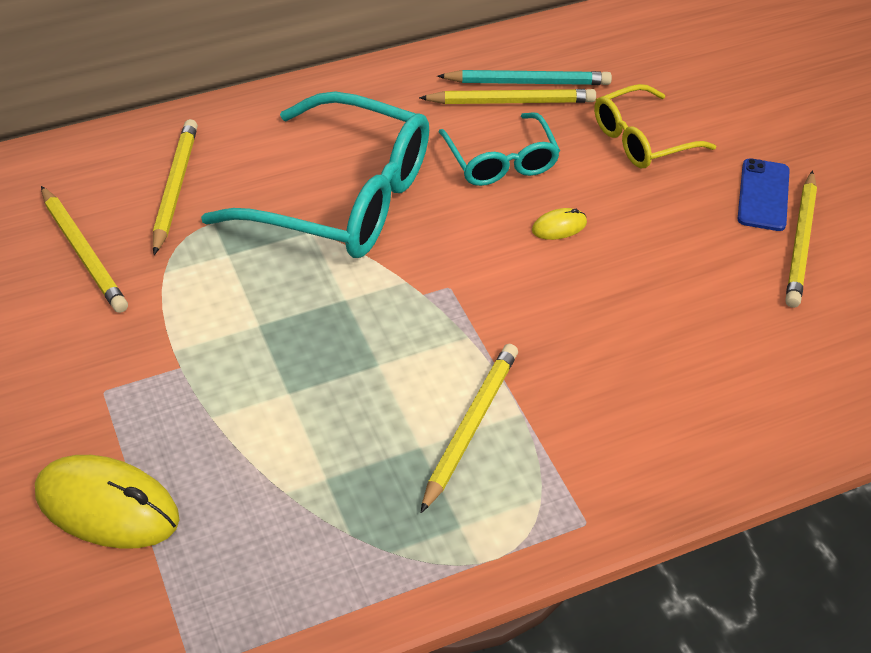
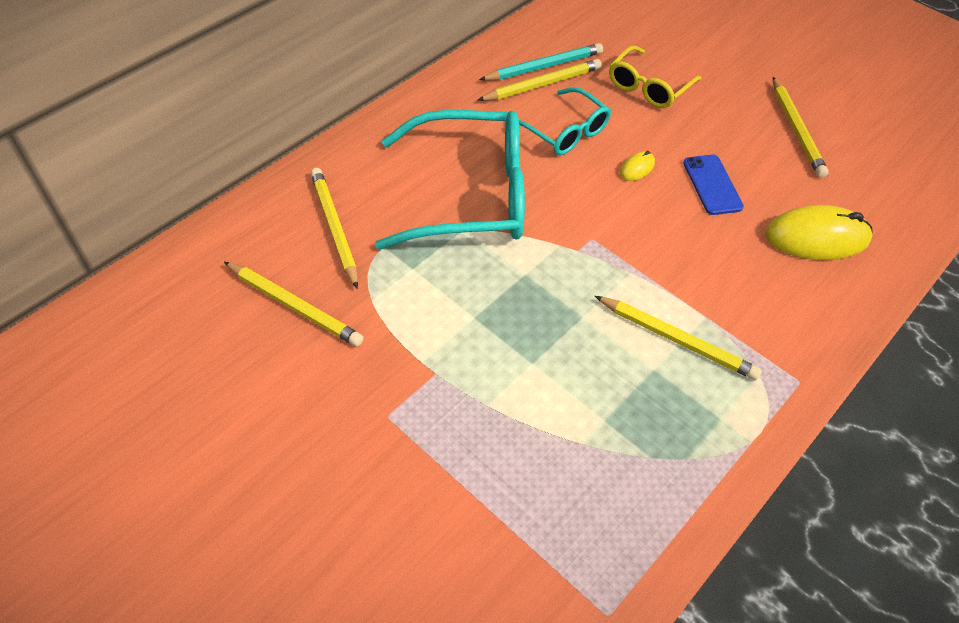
camera: 25 degrees left, 5 degrees up
yellow mouse [35,455,180,549] -> yellow mouse moved to [765,205,873,260]
yellow pencil [421,344,518,513] -> yellow pencil turned 120 degrees clockwise [595,296,761,380]
blue phone [738,158,790,231] -> blue phone moved to [683,155,744,215]

